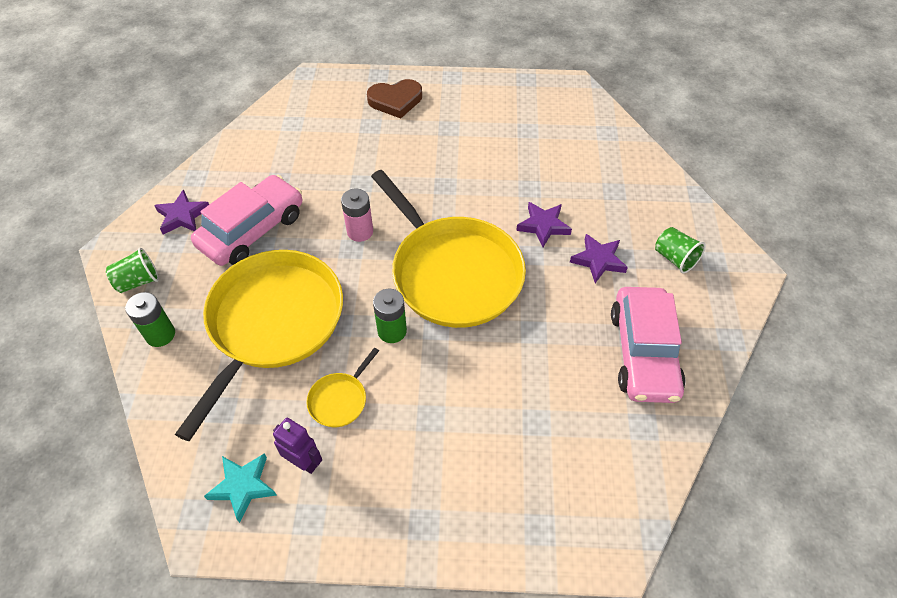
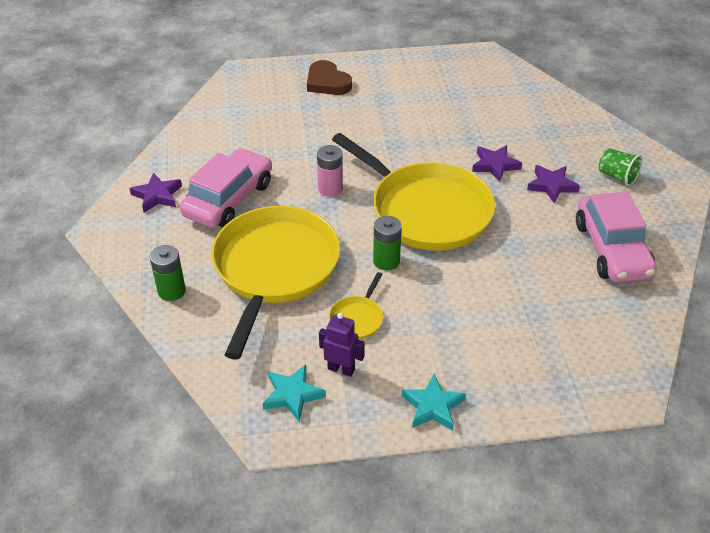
camera: 10 degrees left, 10 degrees down
green cup [106,248,159,293] -> none
brown heart [367,79,422,119] -> brown heart turned 75 degrees clockwise [307,60,352,95]
none -> turquoise star [402,374,466,431]

